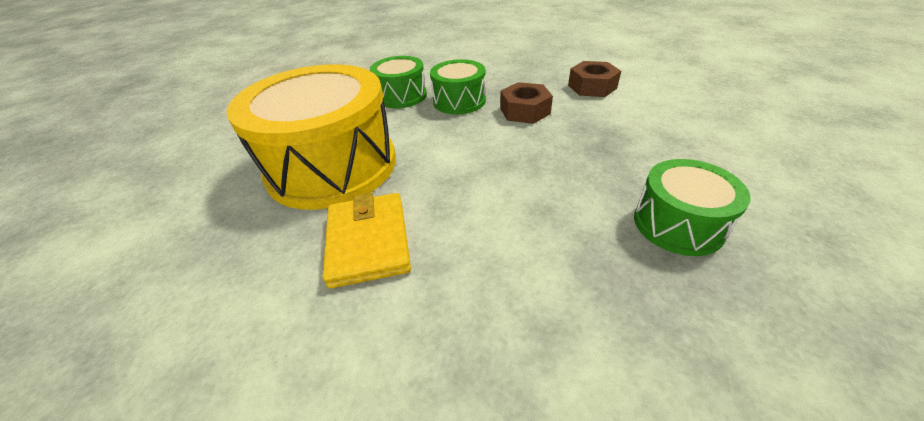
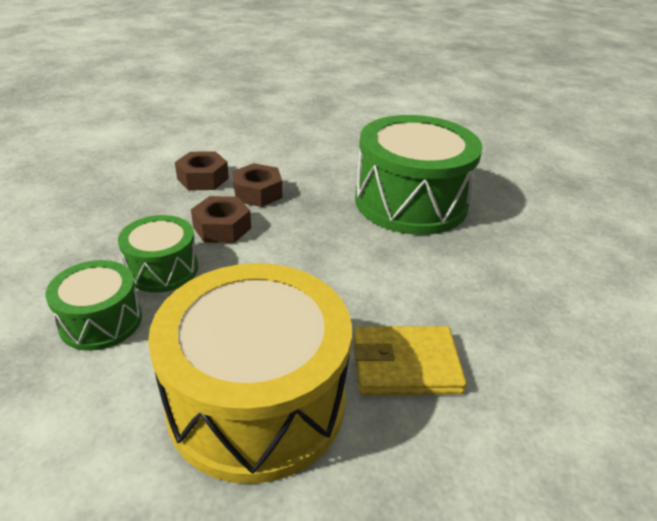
camera: 85 degrees left, 5 degrees down
green drum [634,159,751,256] -> green drum [355,115,483,235], size x1.97
none -> brown nut [233,163,282,207]

